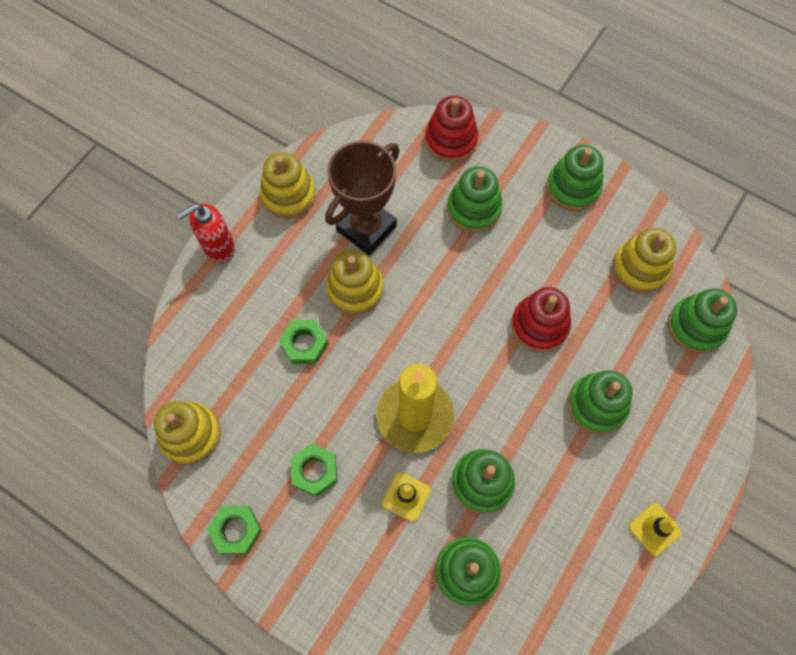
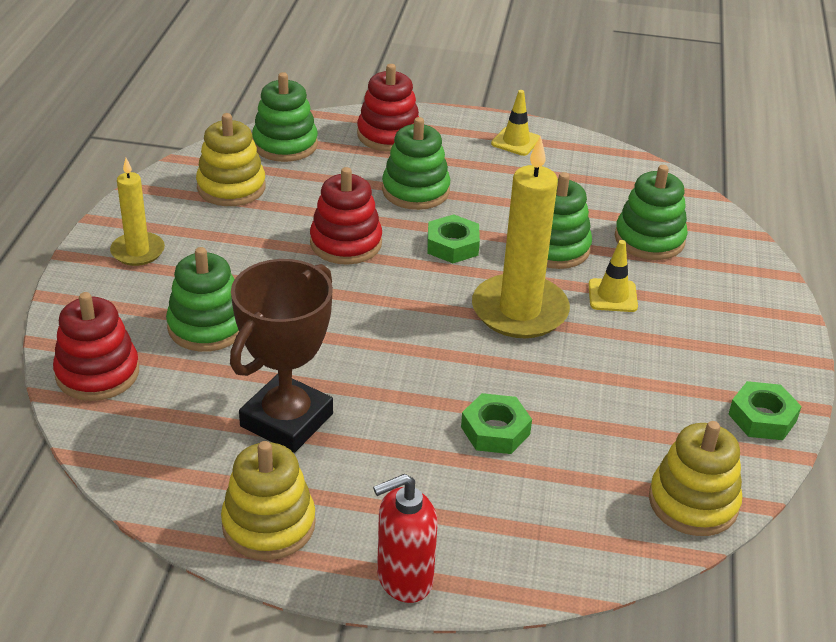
camera: 115 degrees left, 30 degrees down
red soap dispenser [177,204,235,263] -> red soap dispenser turned 120 degrees clockwise [373,474,438,603]
green nut [290,443,338,497] -> green nut moved to [427,214,480,263]
brown trophy [325,141,399,255] -> brown trophy turned 75 degrees counterclockwise [230,259,333,453]
yellow stacking toy [326,249,384,315] -> none
green stacking toy [547,145,604,211] -> yellow candle [110,158,165,266]
none -> red stacking toy [357,64,419,152]

